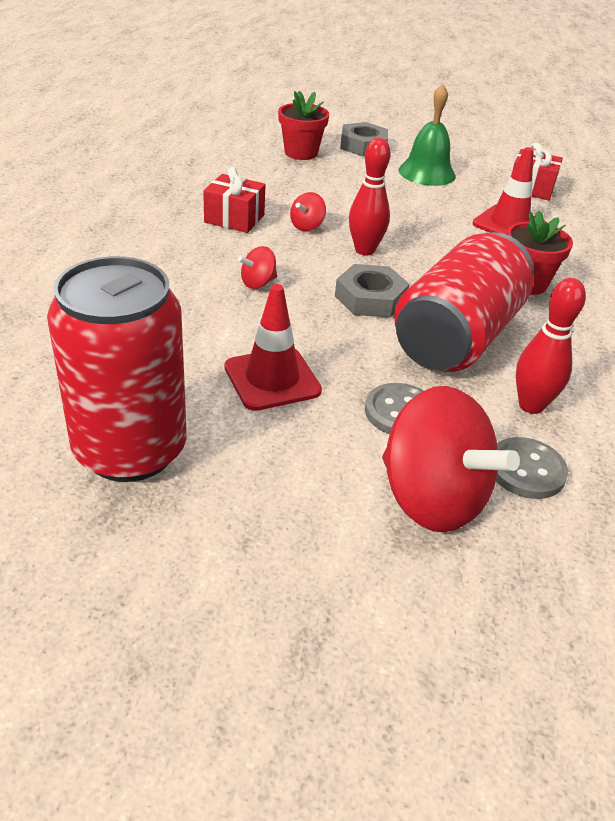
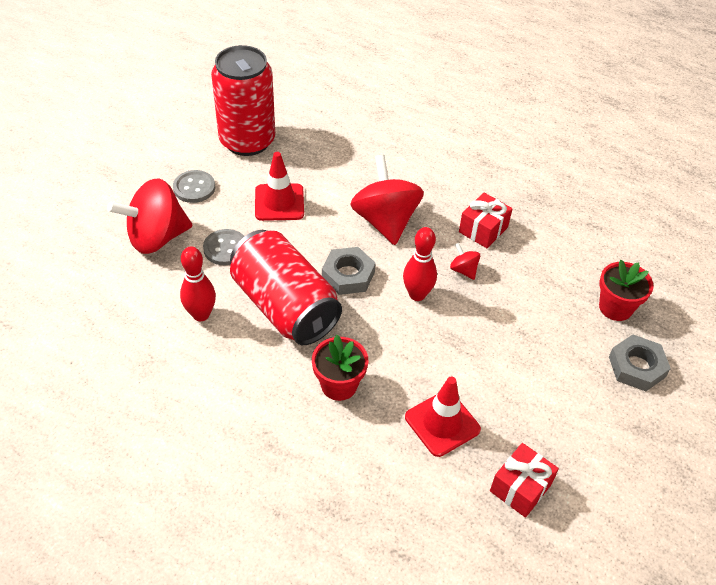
camera: 110 degrees right, 10 degrees up
red spinning top [238,246,277,289] -> red spinning top [350,155,424,245], size x2.32
green bell [398,84,456,186] -> none
grey button [496,437,568,499] -> grey button moved to [173,170,215,203]

